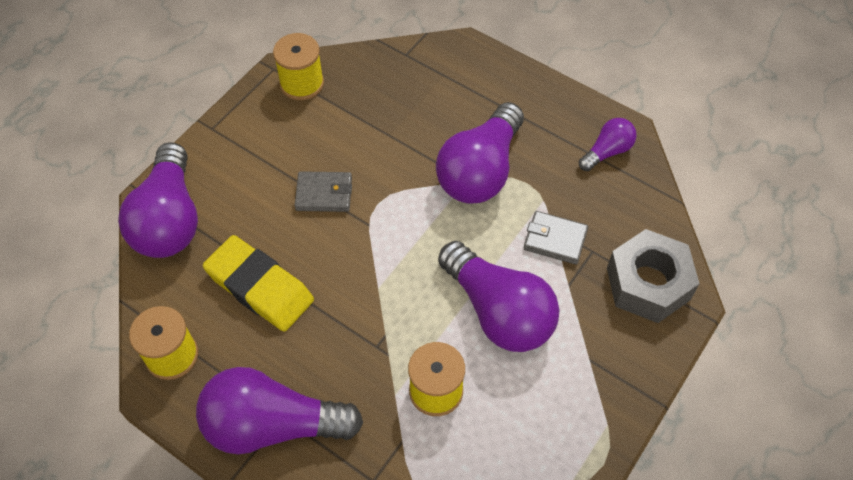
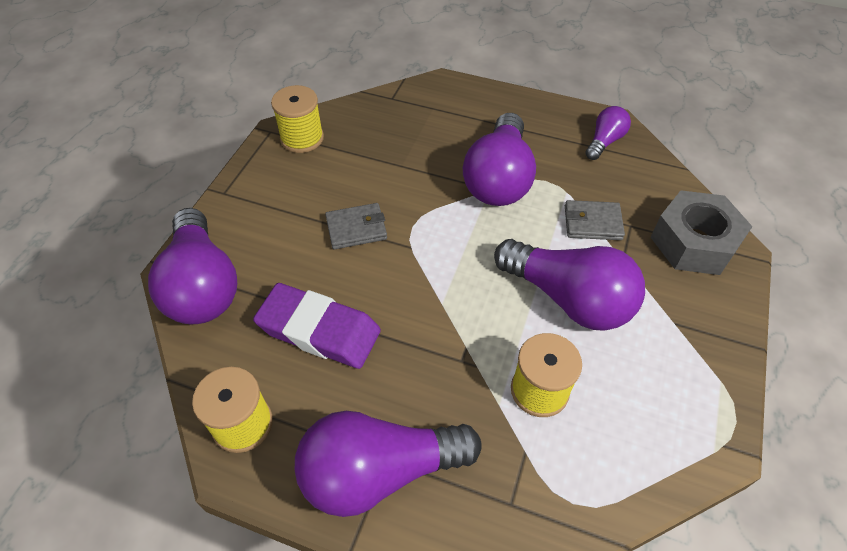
camera: 15 degrees left, 5 degrees down
yellow eraser [203,235,314,332] -> purple eraser [253,283,381,369]

